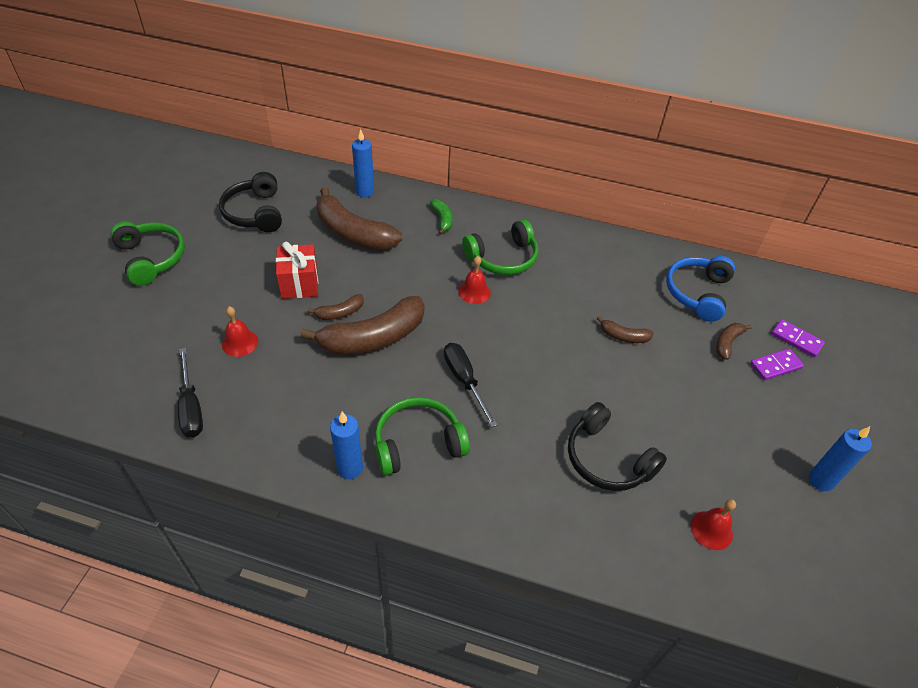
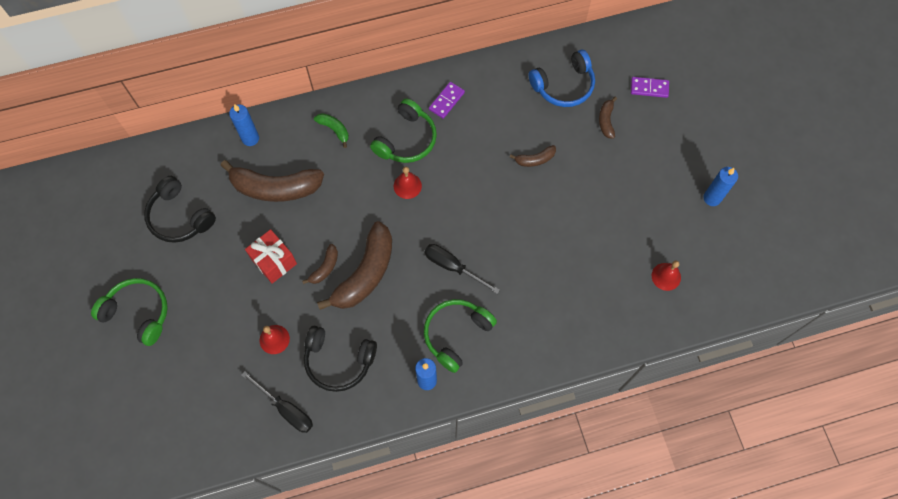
camera: 30 degrees left, 20 degrees up
black headphones [568,402,667,491] -> black headphones moved to [304,325,377,392]
blue headphones [666,256,735,322] -> blue headphones turned 105 degrees counterclockwise [529,50,595,107]
purple domino [750,349,804,380] -> purple domino moved to [429,82,465,119]

